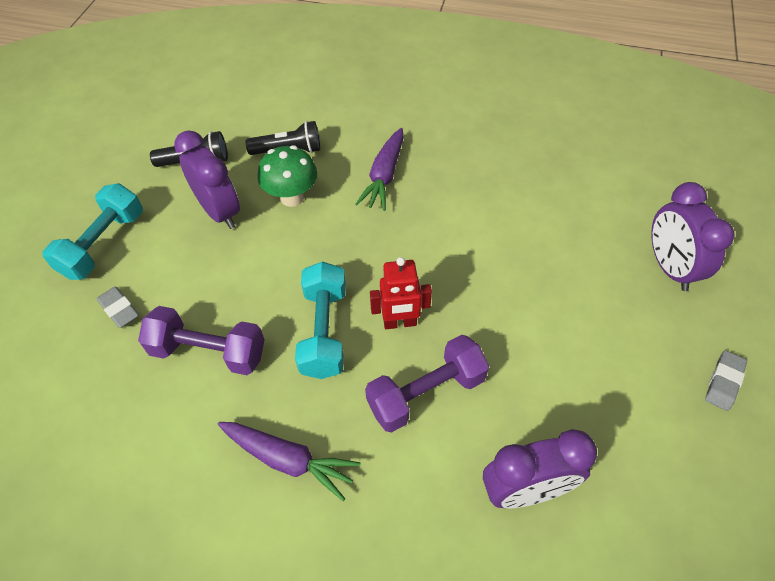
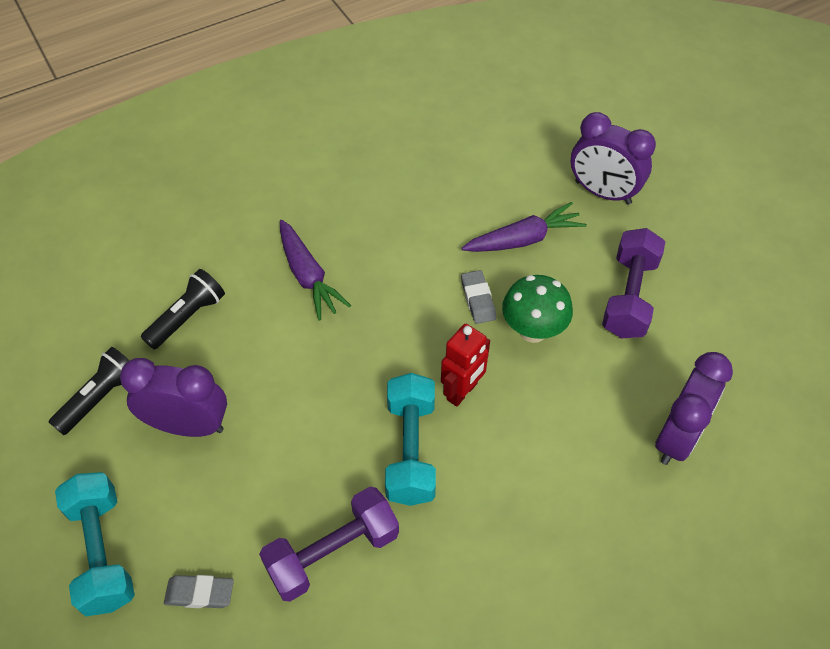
camera: 45 degrees left, 0 degrees up
purple carrot [218,422,360,501] -> purple carrot moved to [462,202,587,252]
green mushroom [258,145,317,207] -> green mushroom moved to [502,275,573,343]
turquoise dumbbell [295,261,346,379] -> turquoise dumbbell turned 45 degrees clockwise [385,373,436,506]
purple dumbbell [365,335,489,433] -> purple dumbbell moved to [602,228,665,339]
grey eraser [705,351,747,411] -> grey eraser moved to [461,270,496,324]

